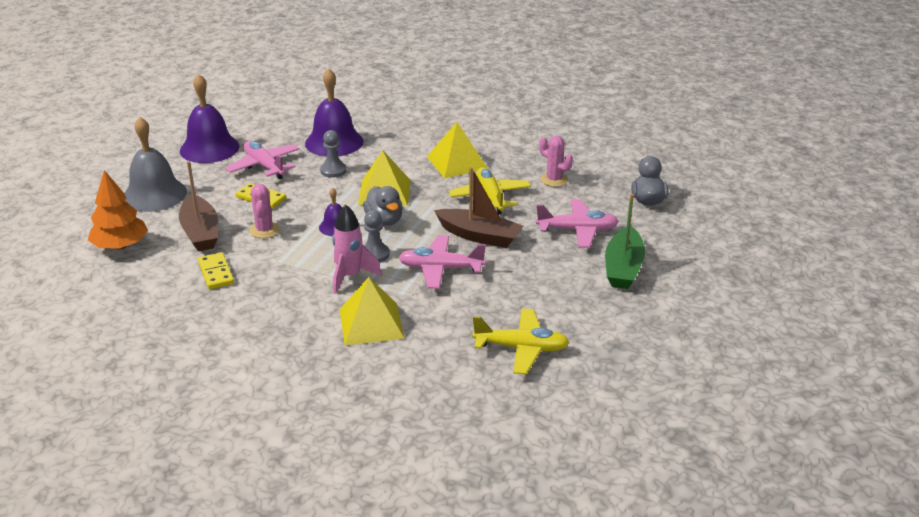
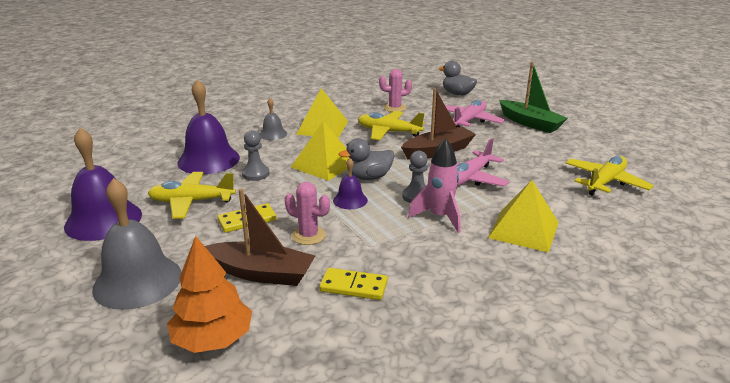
camera: 55 degrees left, 5 degrees down
pink plane [225,141,300,179] -> yellow plane [148,172,236,219]
grey duck [363,186,403,226] -> grey duck turned 150 degrees clockwise [339,138,394,180]
none -> grey bell [259,98,287,140]

